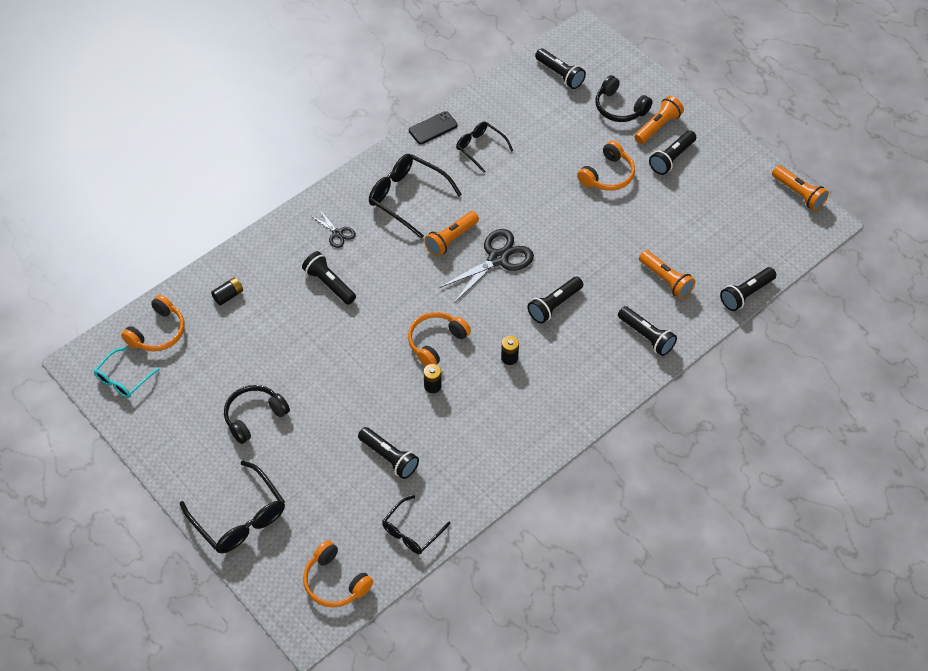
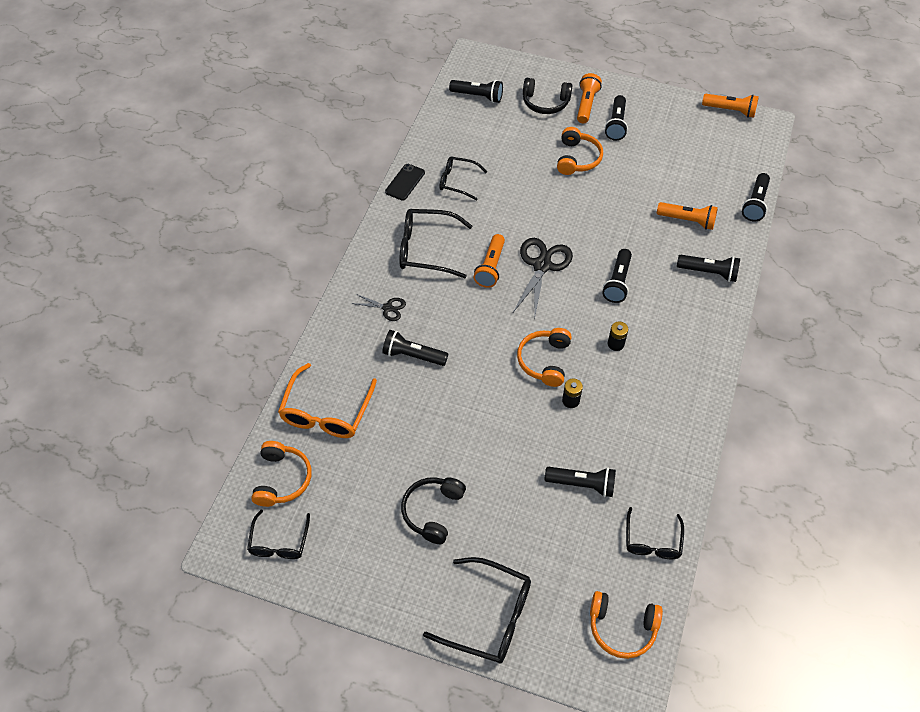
camera: 30 degrees left, 0 degrees up
turquoise glasses [94,347,160,398] -> black glasses [247,509,310,559]
black battery [211,277,243,306] -> orange glasses [278,363,377,438]

